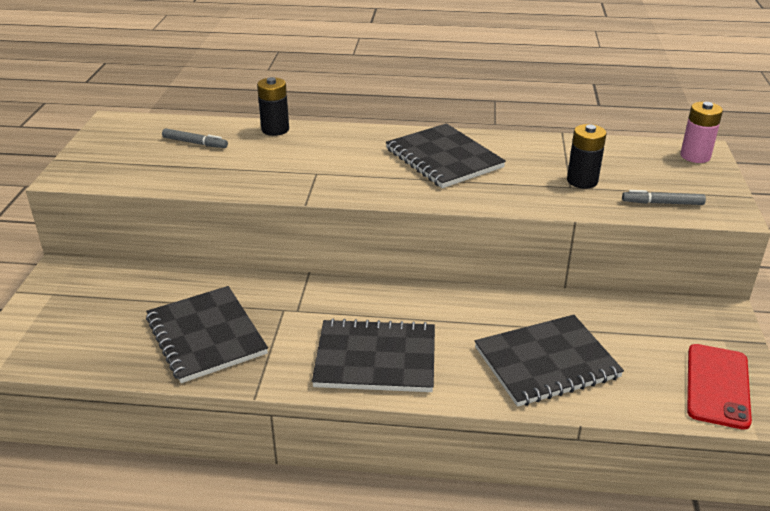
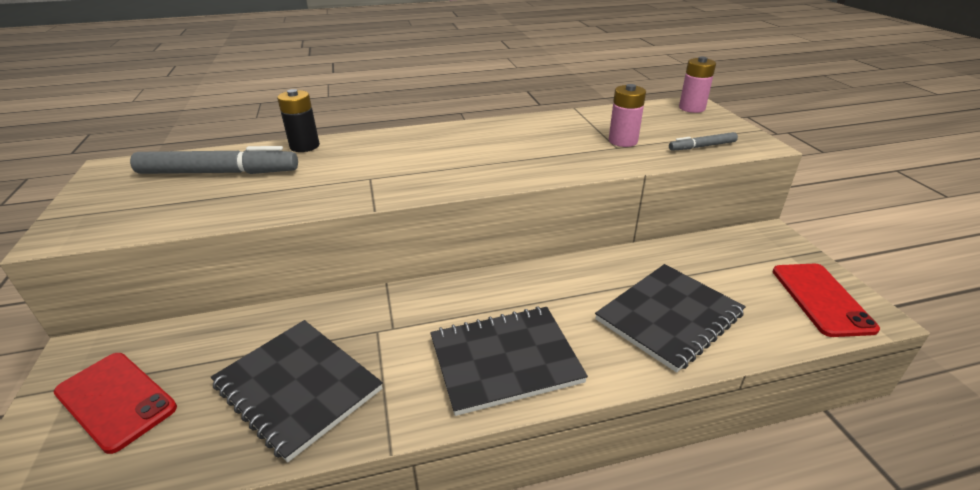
camera: 20 degrees left, 0 degrees up
grey marker [162,128,228,148] -> grey marker [130,146,298,174], size x2.00
black notebook [386,123,506,188] -> none
black battery [567,124,607,189] -> pink battery [609,84,646,147]
none -> red phone [54,353,177,454]

